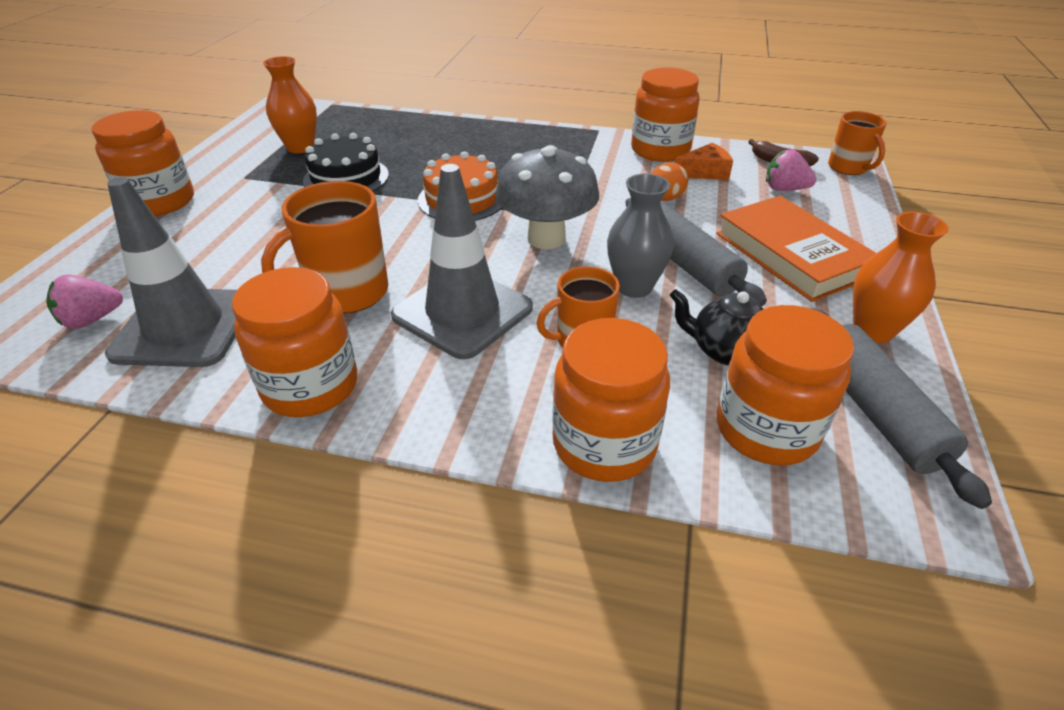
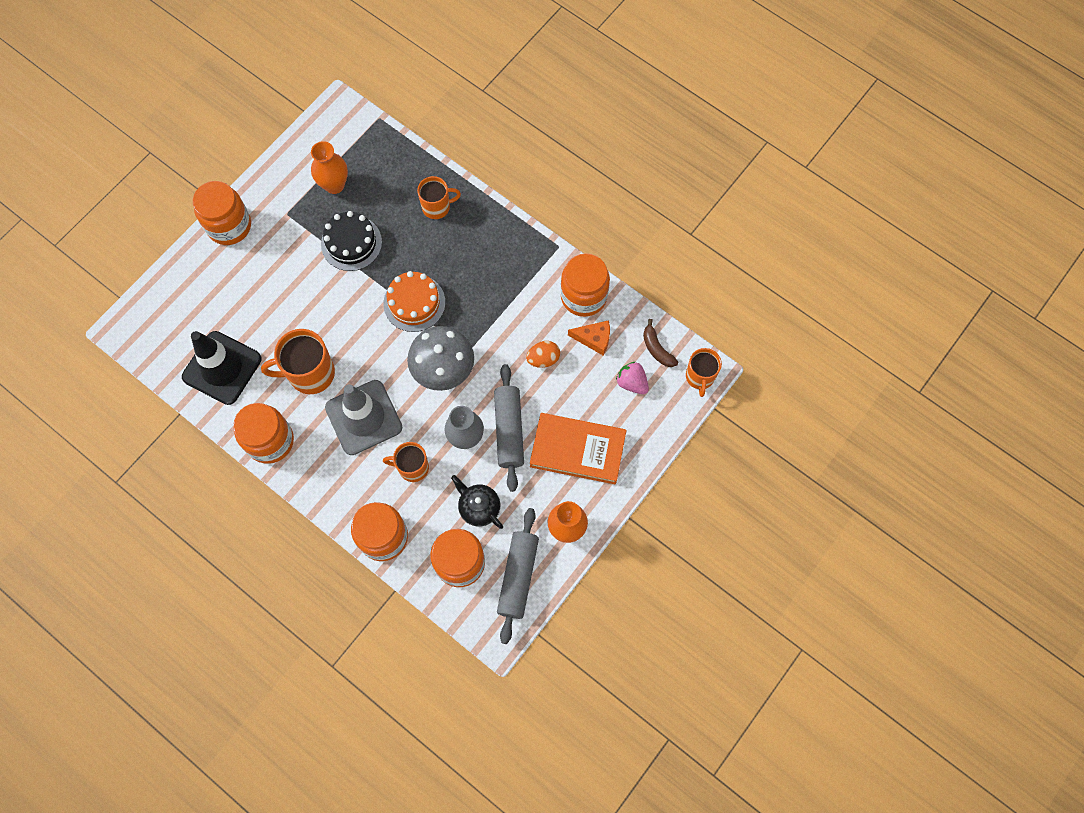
camera: 25 degrees right, 30 degrees up
pink strawberry [46,274,123,329] -> none
grey traffic cone [105,177,237,367] -> black traffic cone [182,331,262,405]
orange book [716,196,876,302] -> orange book turned 75 degrees counterclockwise [530,413,627,484]
none -> orange mug [417,176,461,219]

